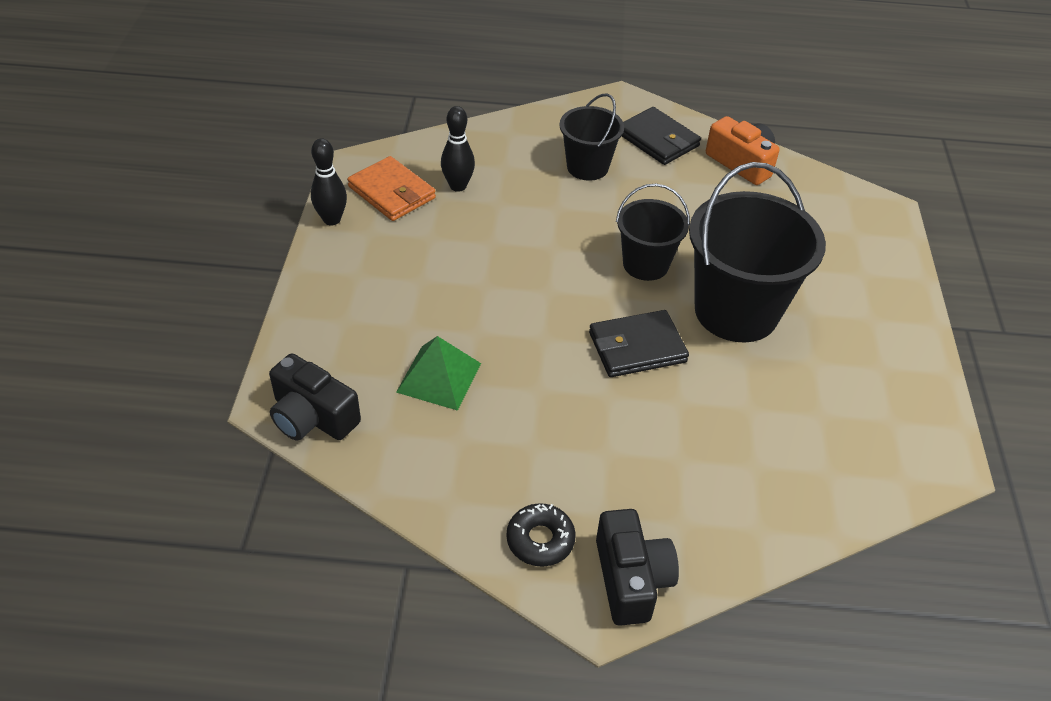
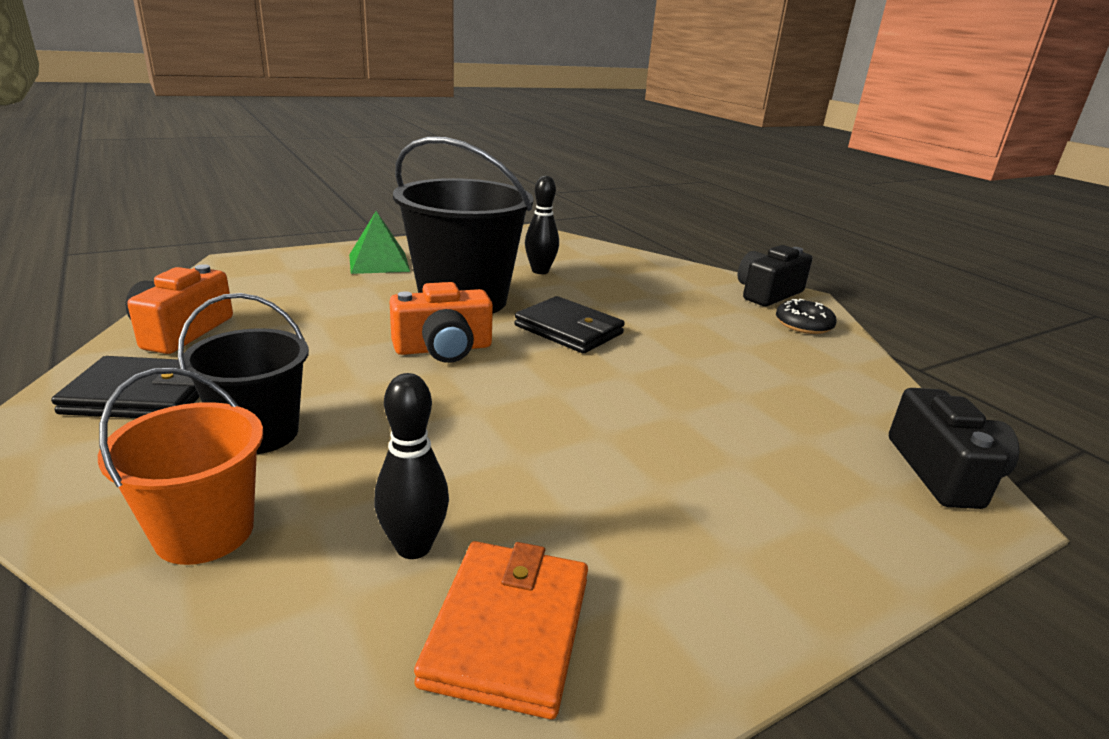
camera: 125 degrees left, 20 degrees down
black bowling pin [311,138,347,225] -> black bowling pin moved to [525,176,559,274]
green pyramid [396,336,481,411] -> green pyramid moved to [349,211,410,274]
black bucket [616,184,690,281] -> orange camera [389,282,493,363]
black wallet [622,107,701,165] -> black wallet turned 75 degrees clockwise [51,356,199,418]
none -> orange bucket [98,368,263,565]

